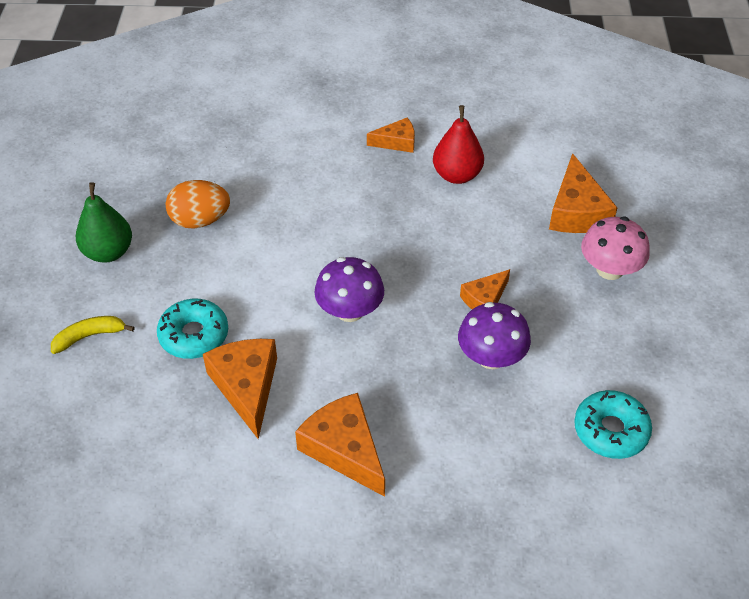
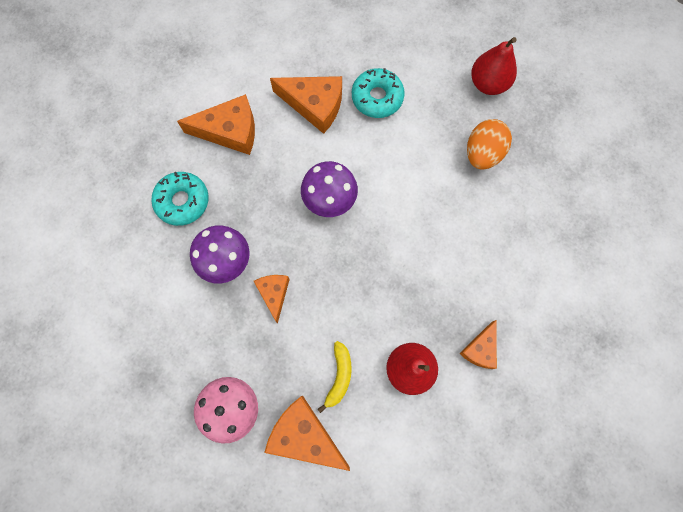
camera: 125 degrees right, 25 degrees up
yellow banana [51,316,134,354] -> yellow banana moved to [318,341,352,413]
green pear [76,182,132,263] -> red pear [471,37,517,95]
turquoise donut [574,390,652,459] -> turquoise donut moved to [151,172,209,226]

